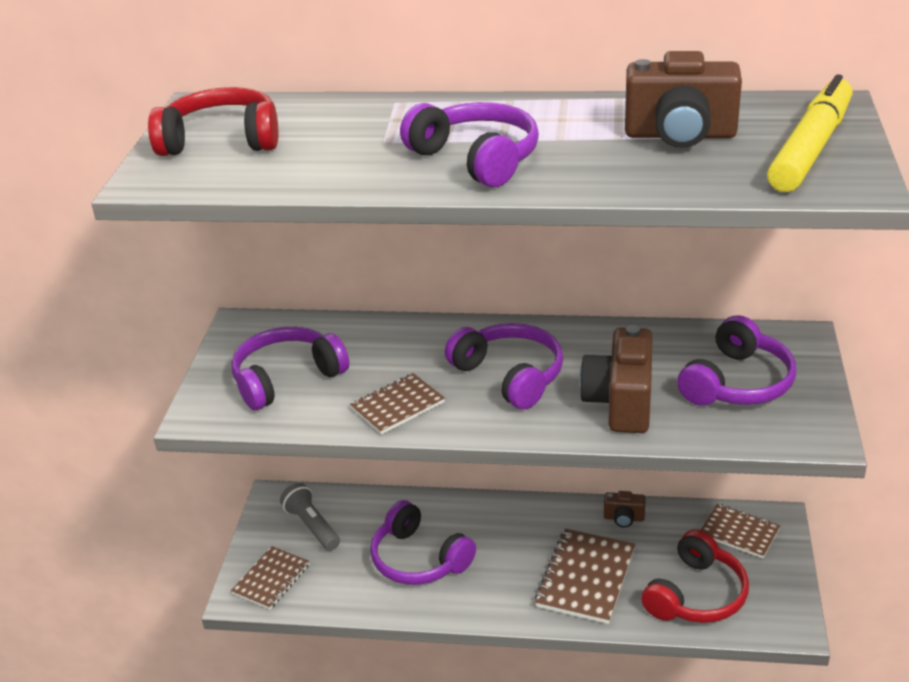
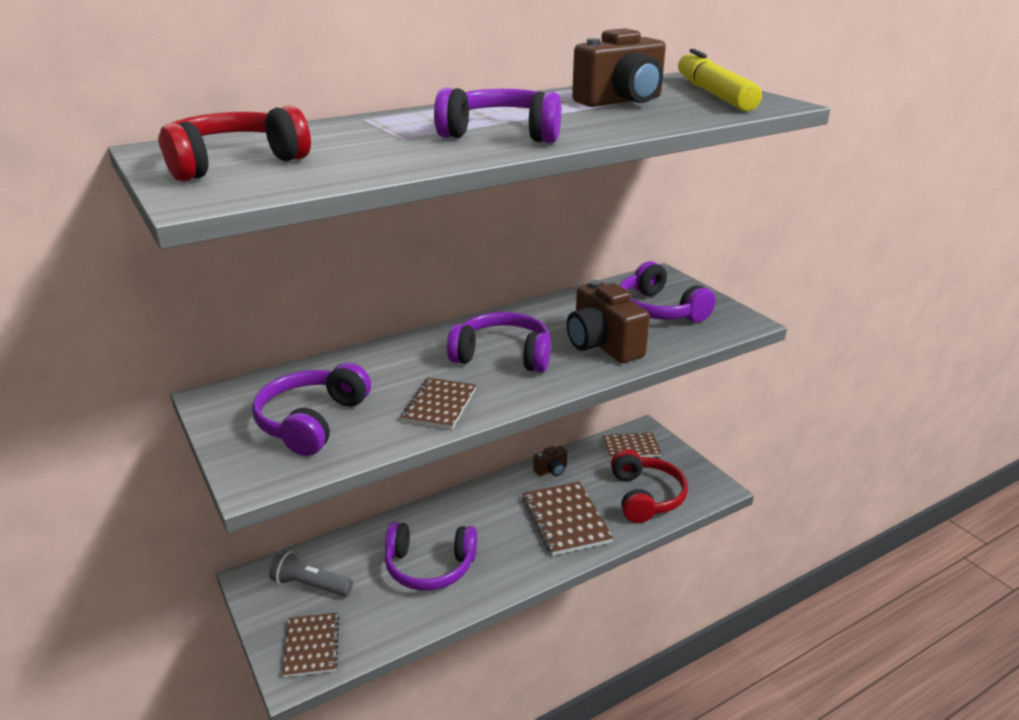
camera: 40 degrees left, 5 degrees down
purple headphones [677,315,796,406] -> purple headphones turned 150 degrees clockwise [619,261,716,322]

